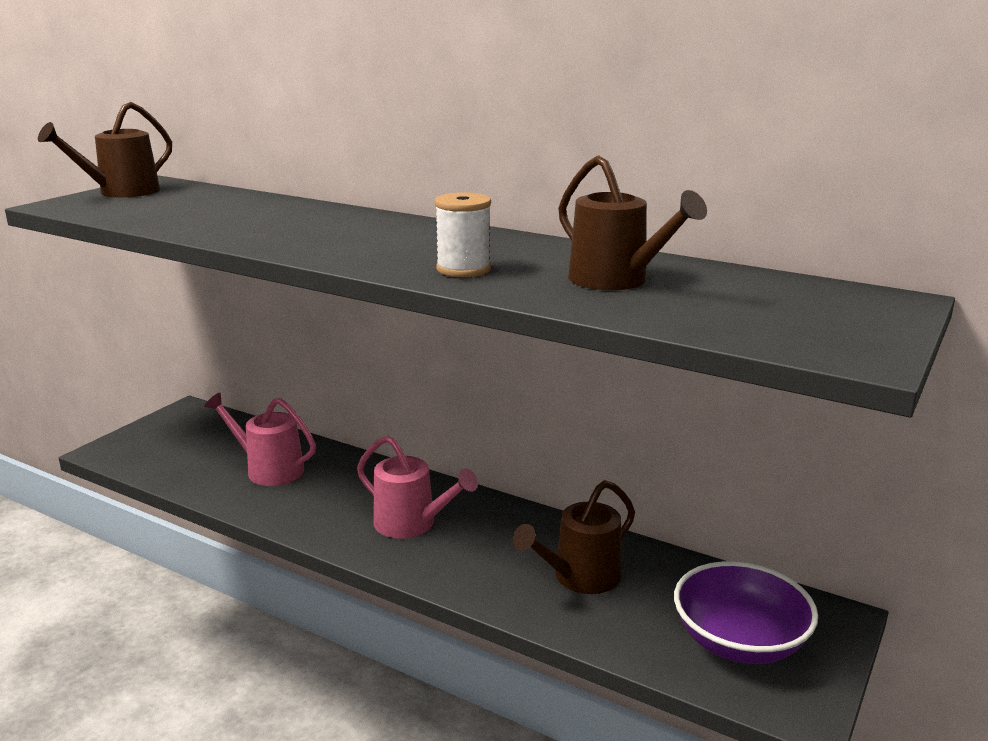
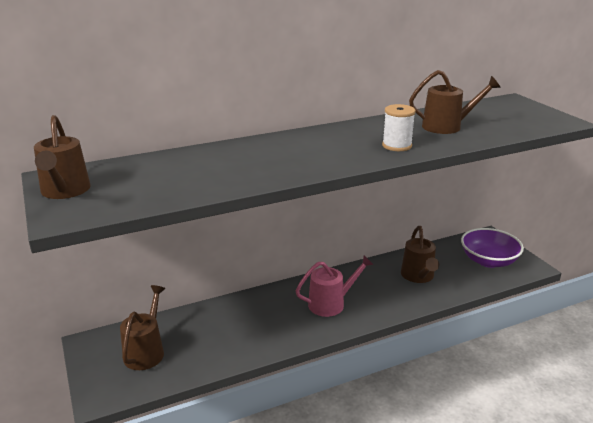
camera: 55 degrees left, 5 degrees up
pink watering can [204,393,316,486] -> none
none -> brown watering can [120,285,165,370]

